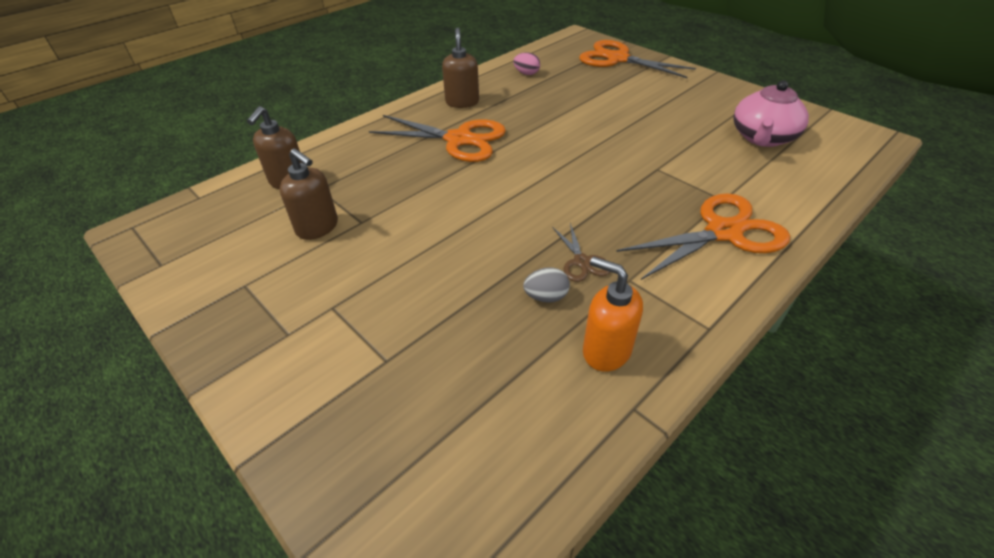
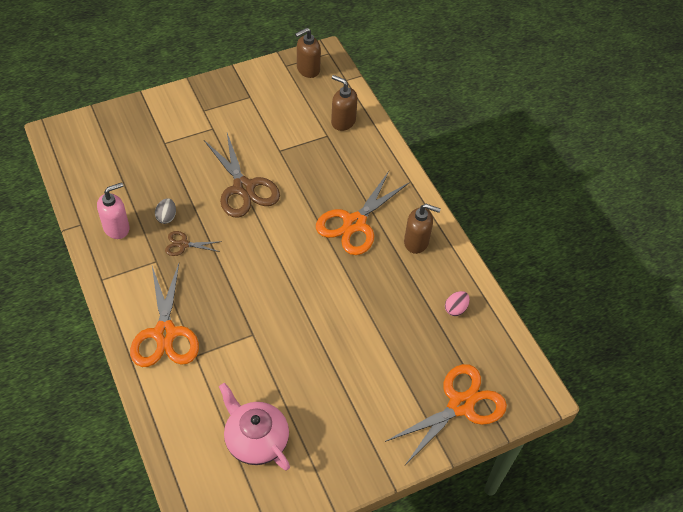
camera: 105 degrees right, 10 degrees up
brown soap dispenser [280,148,338,240] -> brown soap dispenser moved to [295,28,321,78]
orange soap dispenser [583,257,643,372] -> pink soap dispenser [97,182,129,239]
none -> brown scissors [204,133,280,217]

